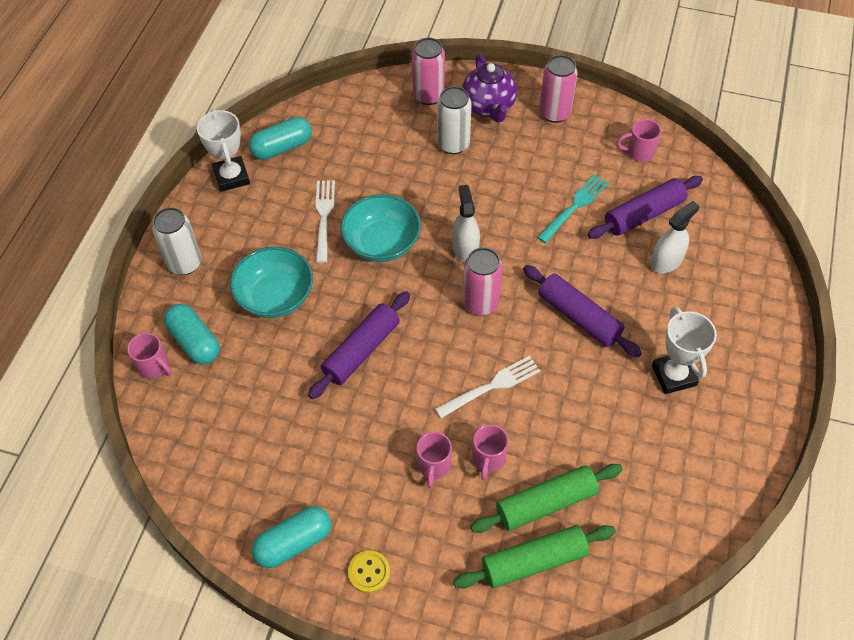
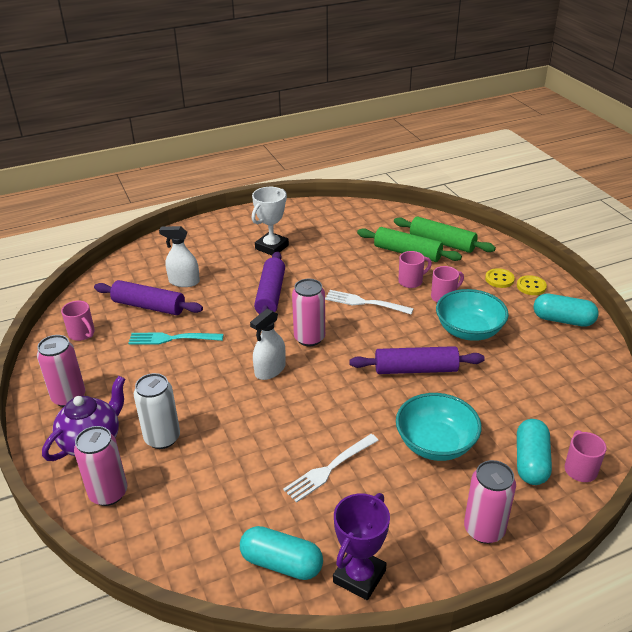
camera: 130 degrees left, 20 degrees down
white can [152,207,201,275] -> pink can [464,460,516,544]
white trophy [197,109,250,192] -> purple trophy [333,493,390,600]
turquoise bowl [340,194,421,262] -> turquoise bowl moved to [436,289,509,341]
none -> yellow button [485,268,515,288]

